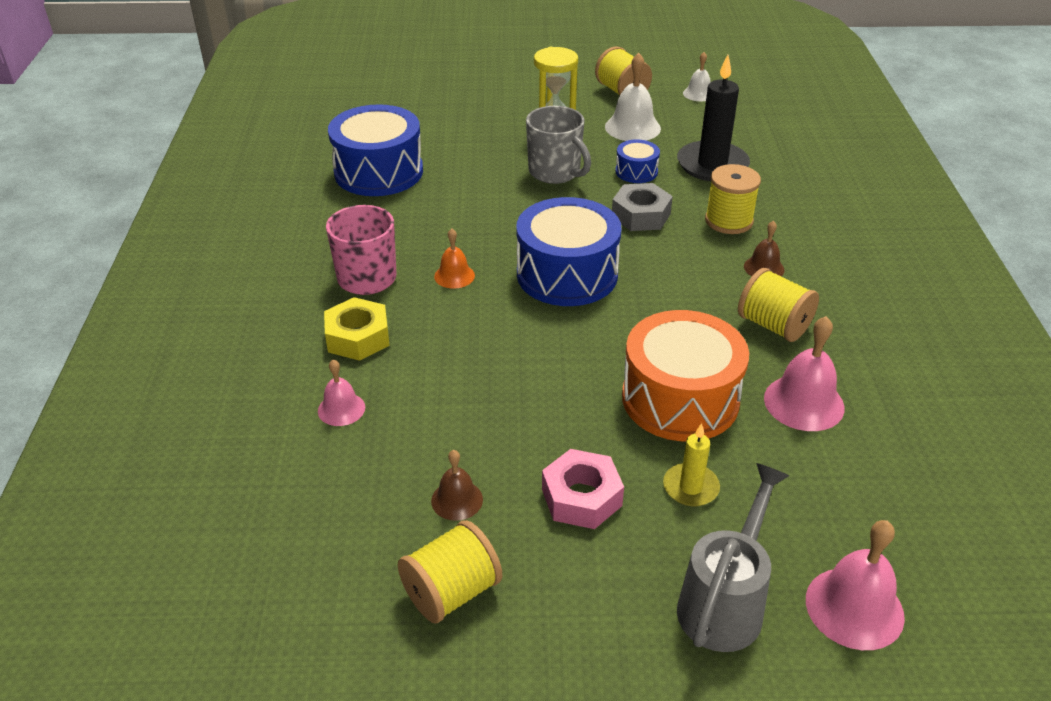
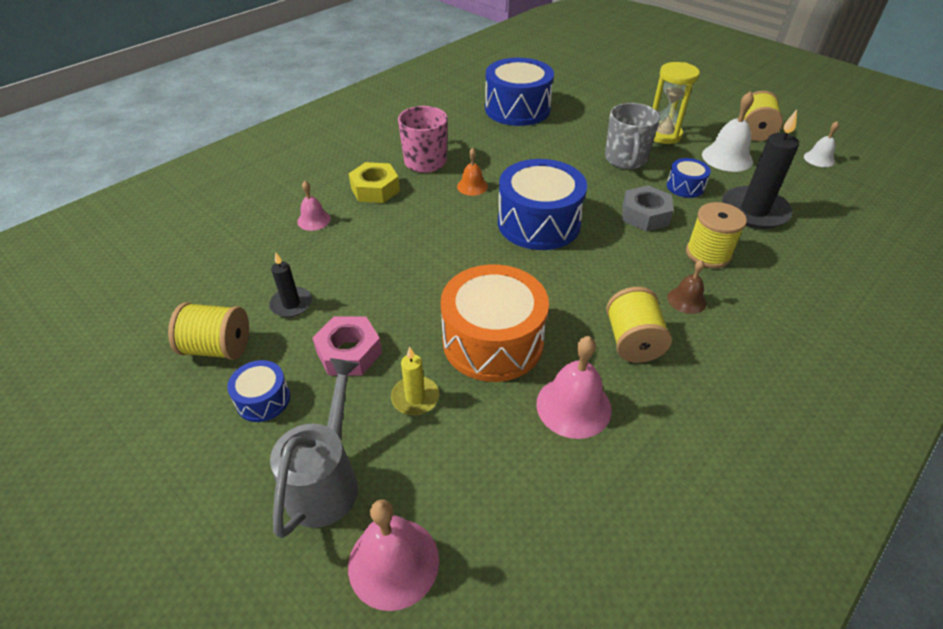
camera: 45 degrees right, 5 degrees up
brown bell [431,450,483,521] -> black candle [269,252,312,317]
grey watering can [677,463,789,652] -> grey watering can turned 60 degrees counterclockwise [270,358,360,538]
none -> blue drum [227,360,290,422]

